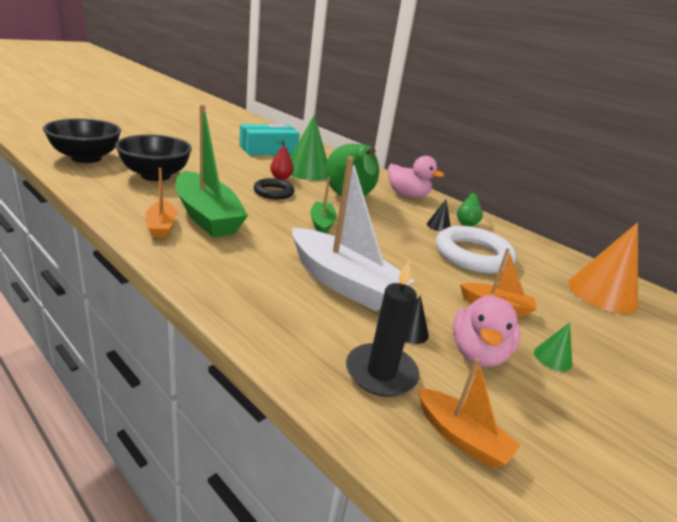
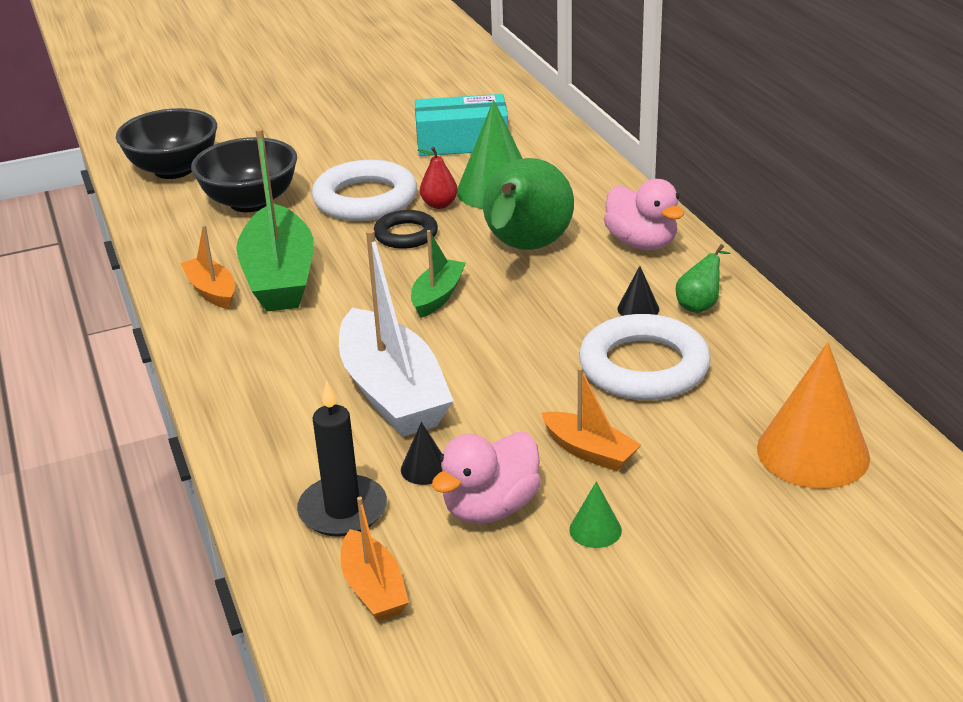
camera: 30 degrees right, 5 degrees up
orange boat [145,168,177,238] -> orange boat turned 135 degrees clockwise [180,225,235,309]
none -> white ring [312,160,417,221]

